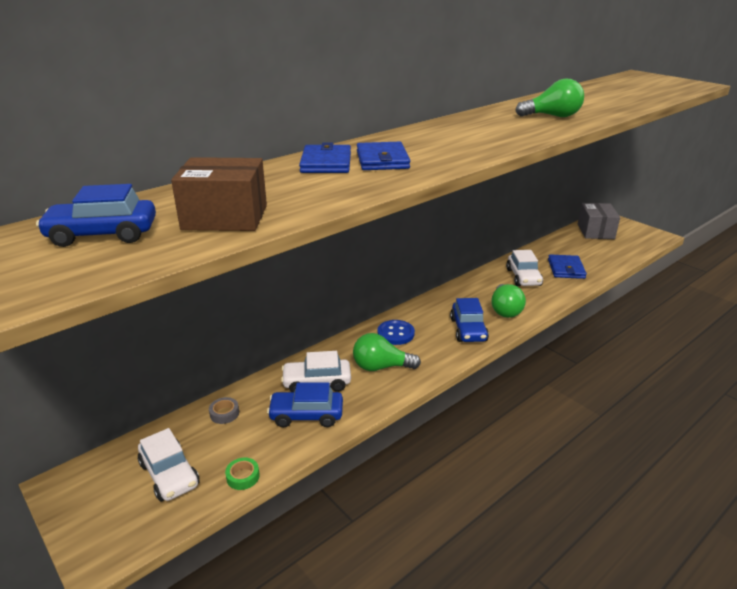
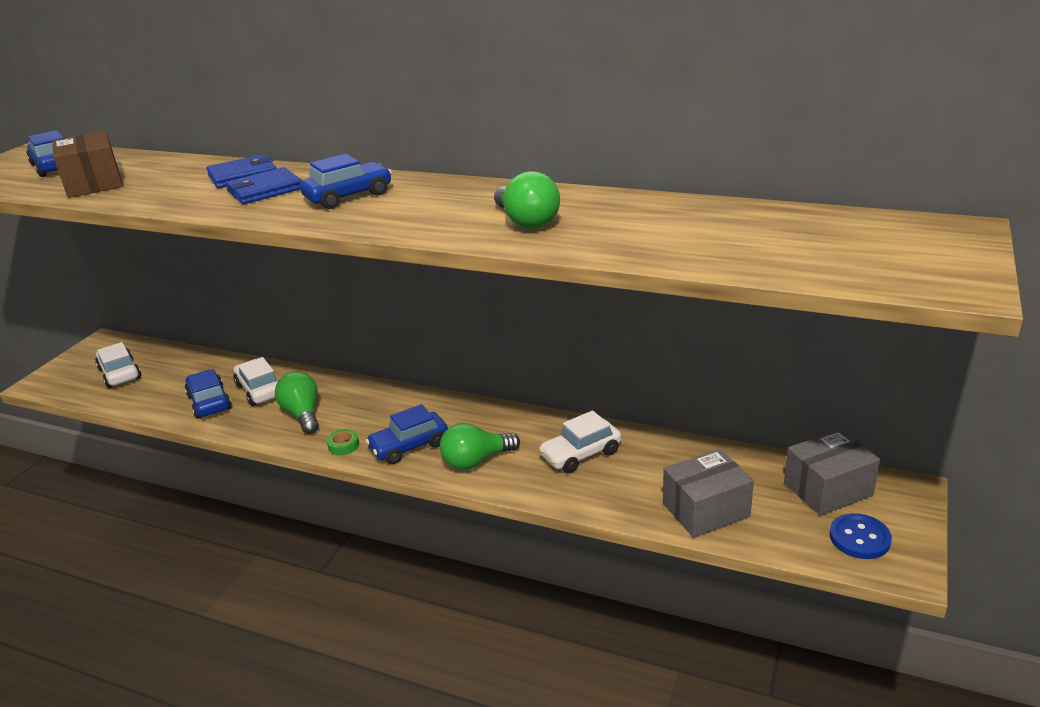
camera: 65 degrees right, 0 degrees up
white car [138,428,199,502] -> white car turned 120 degrees clockwise [95,342,141,388]
grey tape [209,397,239,424] -> none
green tape [225,457,260,490] -> green tape moved to [327,429,359,455]
blue button [377,320,415,345] -> blue button moved to [829,513,892,559]
blue wallet [548,254,587,279] -> none
none -> blue car [300,154,392,209]
none -> grey box [663,449,754,538]

